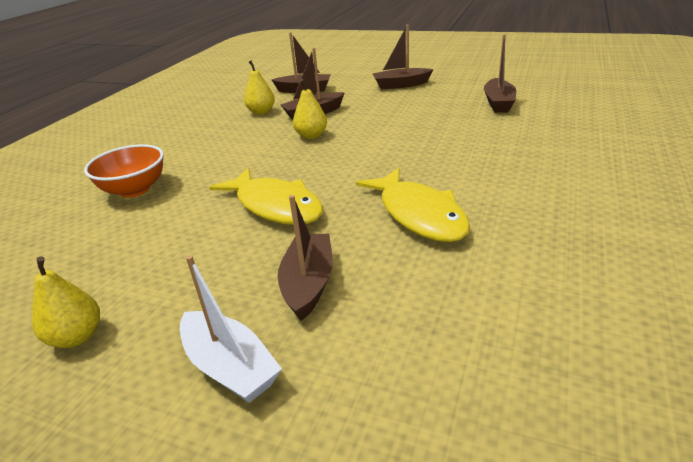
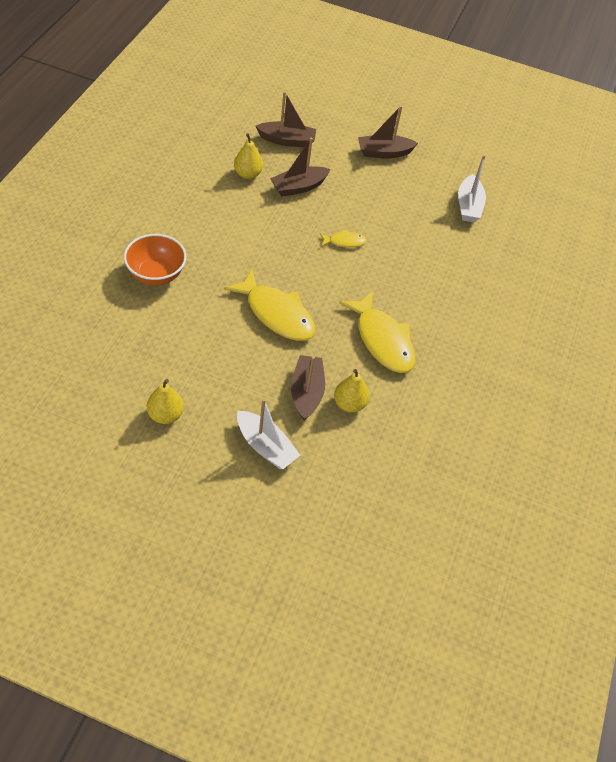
camera: 10 degrees left, 20 degrees up
yellow pear [293,79,327,139] -> yellow pear moved to [334,369,370,412]
brown boat [484,34,516,113] -> white boat [458,155,486,222]
none -> yellow fish [320,229,367,248]

